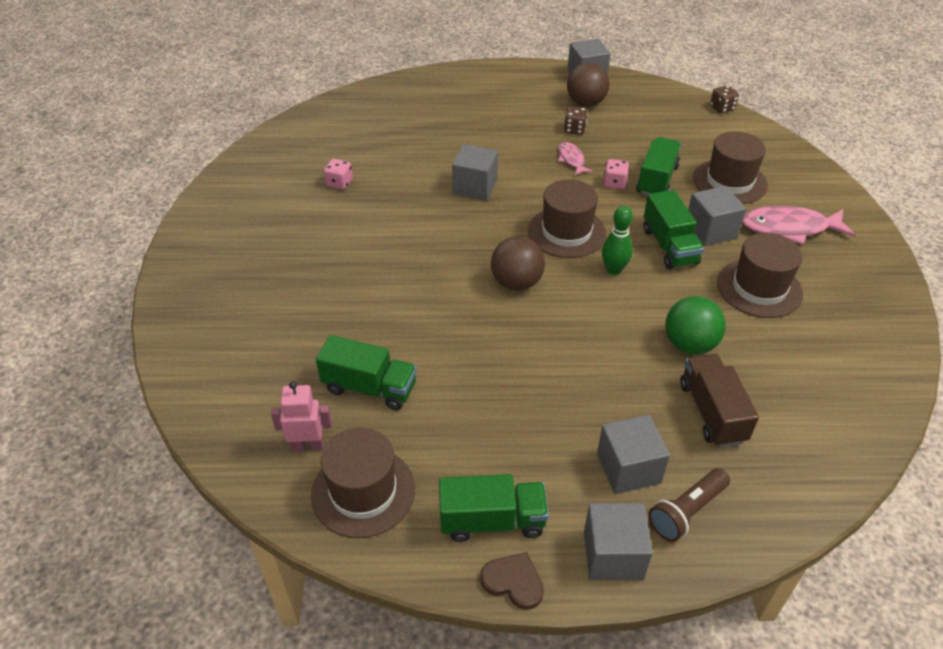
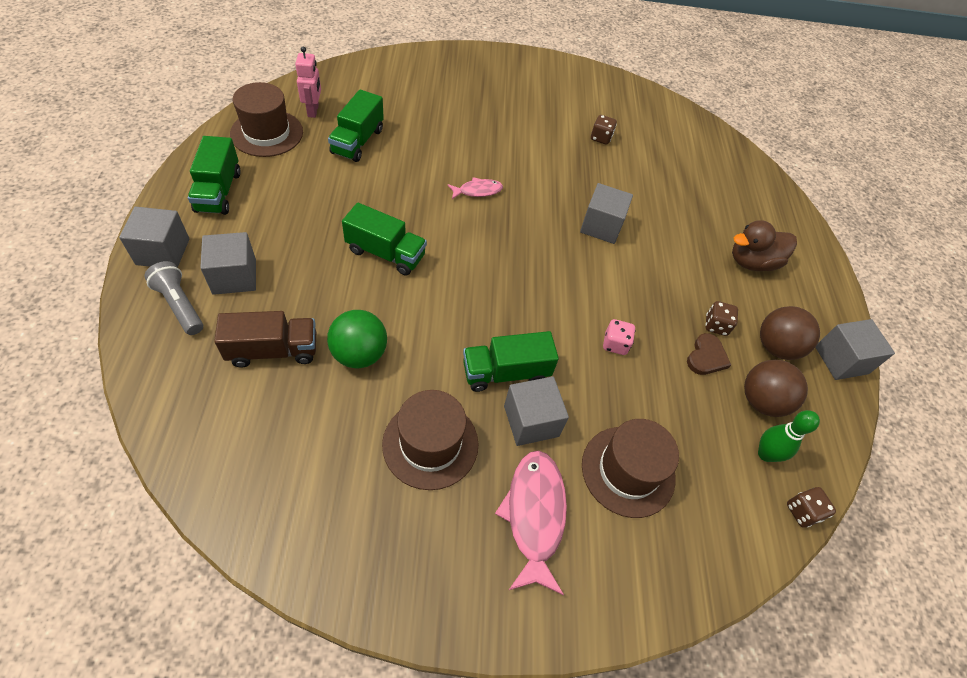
camera: 85 degrees right, 10 degrees up
pink dice [324,159,353,190] -> brown dice [591,115,617,145]
brown heart [480,552,544,610] -> brown heart moved to [687,333,731,375]
brown ball [491,236,545,291] -> brown ball moved to [744,360,808,417]
brown hat [528,179,606,258] -> none
pink fish [558,142,593,176] -> pink fish moved to [448,177,503,199]
green bowling pin [602,206,633,275] -> green bowling pin moved to [758,410,820,462]
green truck [636,137,681,196] -> green truck moved to [342,203,427,276]
brown flashlight [648,468,730,542] -> grey flashlight [144,261,203,335]
none -> brown duck [732,220,797,271]

